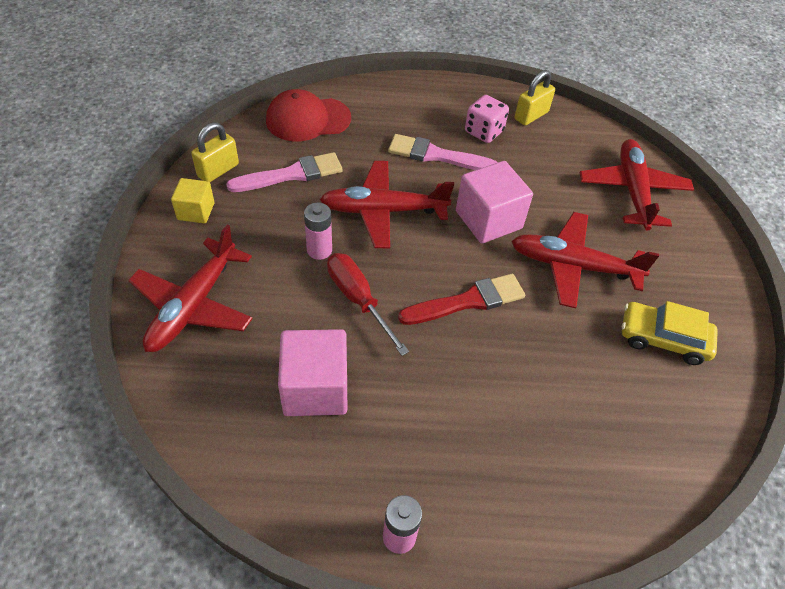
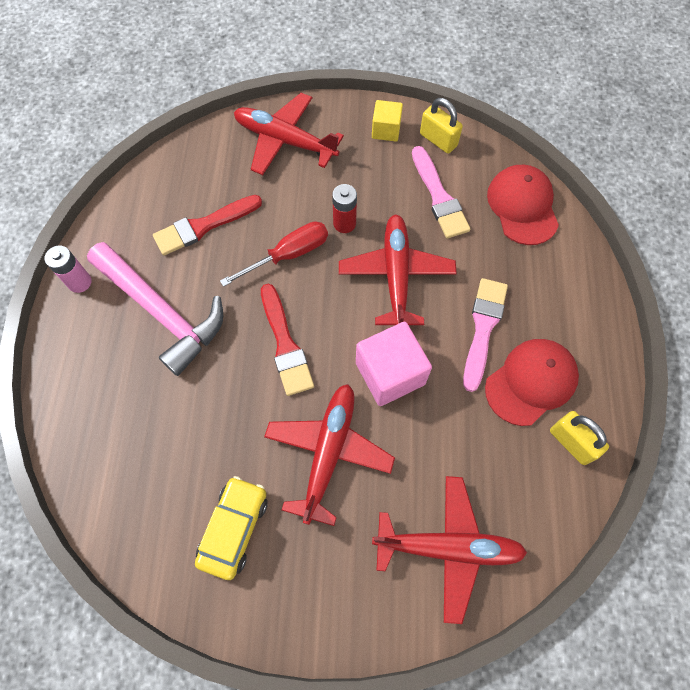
camera: 95 degrees right, 15 degrees up
pink cube [278,329,347,416] -> red brush [153,195,262,256]
pink battery [304,203,332,260] -> red battery [332,184,357,233]
pink dice [465,95,509,143] -> red cap [485,339,579,426]
none -> pink hammer [87,242,223,376]

